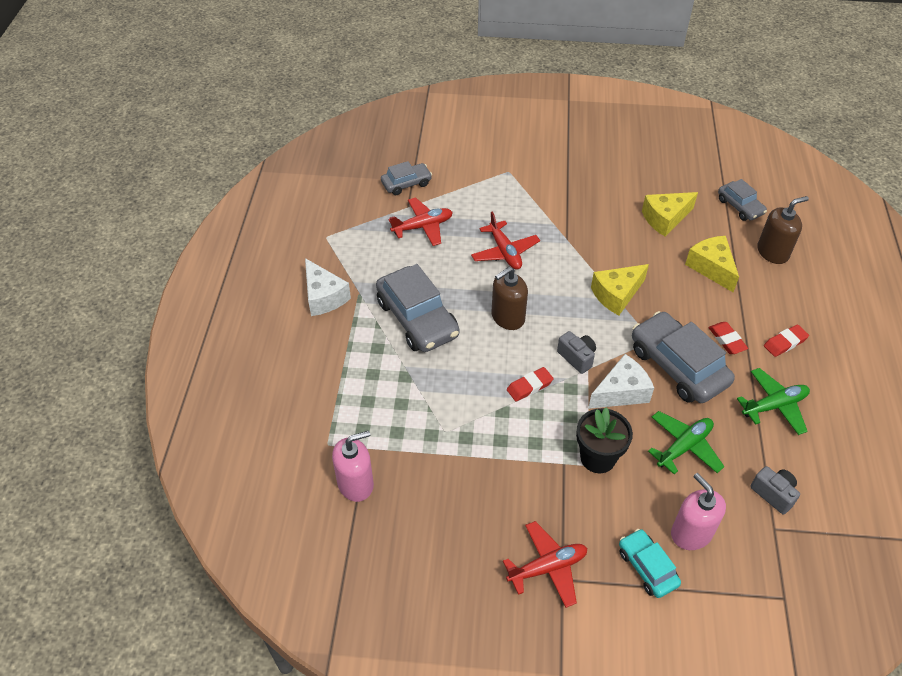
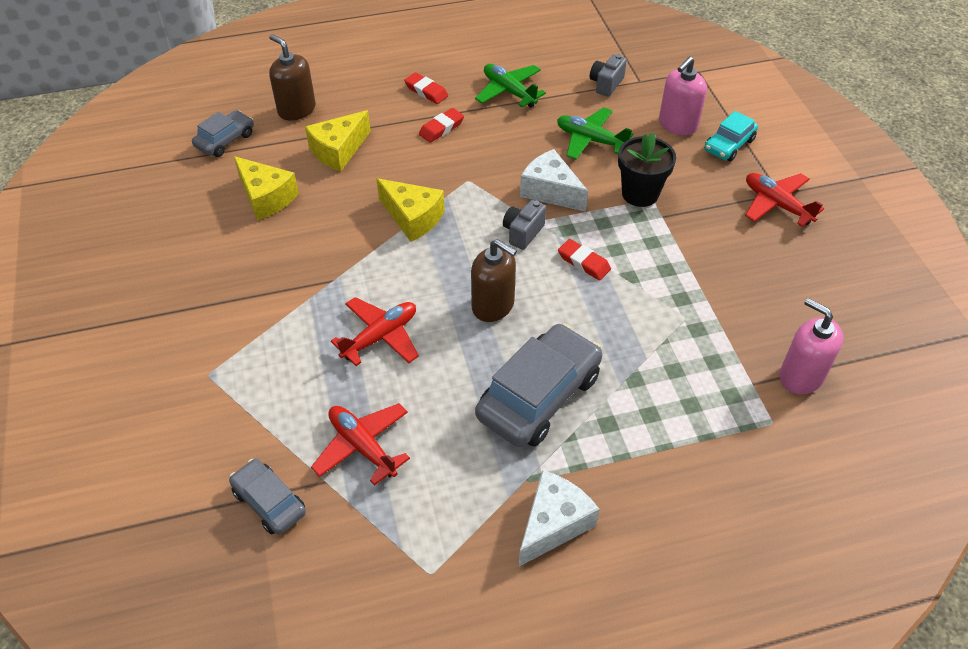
camera: 110 degrees left, 0 degrees up
grey car [632,311,735,403] -> none

